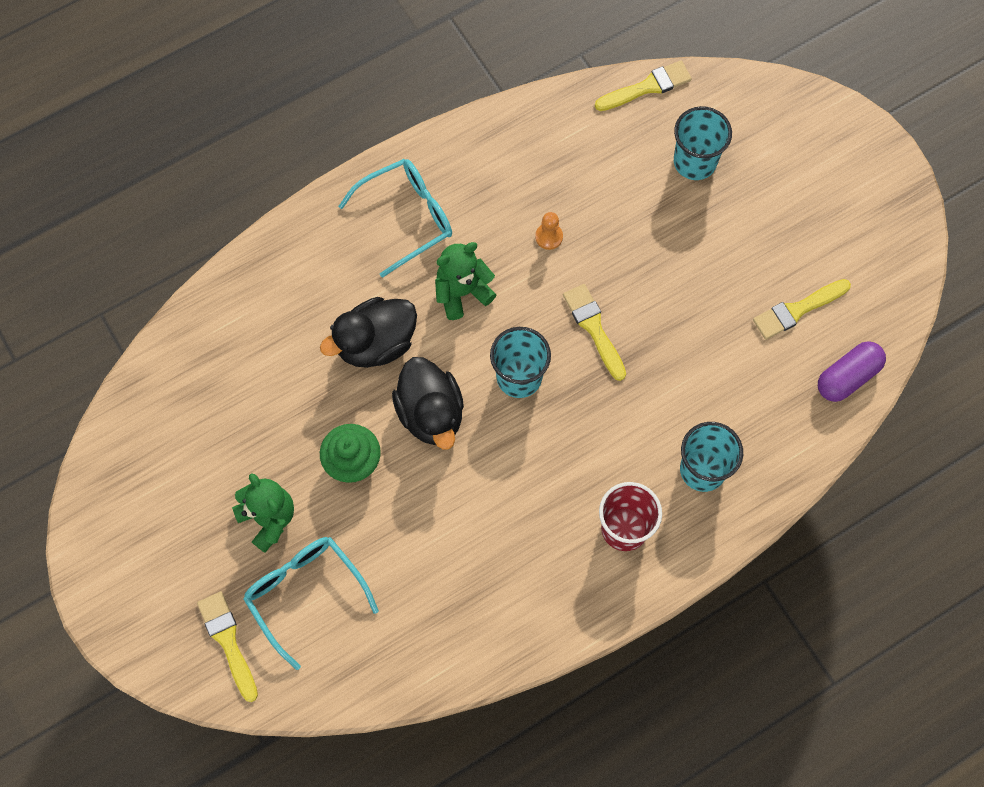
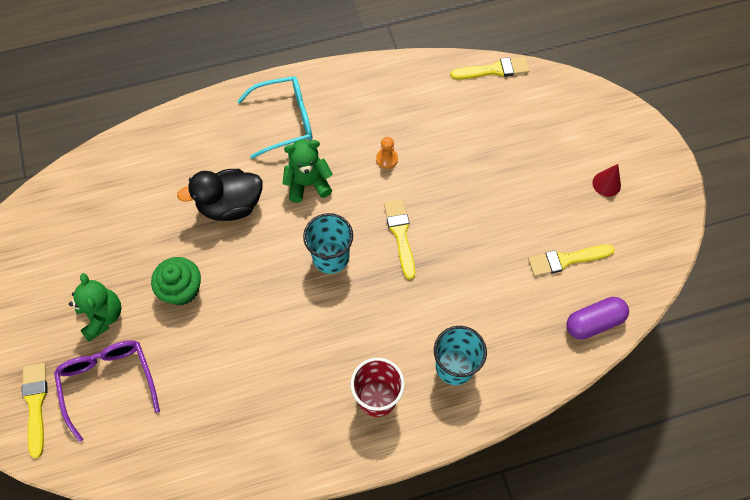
camera: 15 degrees right, 5 degrees down
turquoise glasses [243,537,379,670] -> purple glasses [54,340,160,442]
black duck [392,357,464,450] -> none
turquoise cup [674,106,732,180] -> none
none -> red cone [592,164,621,197]

